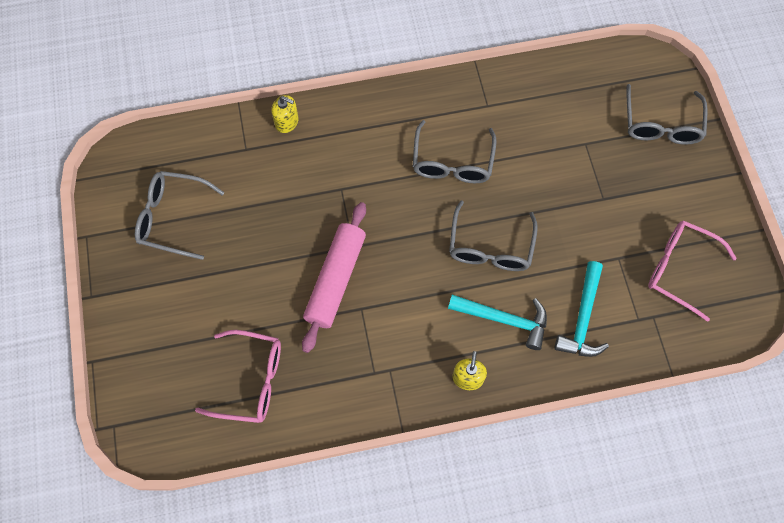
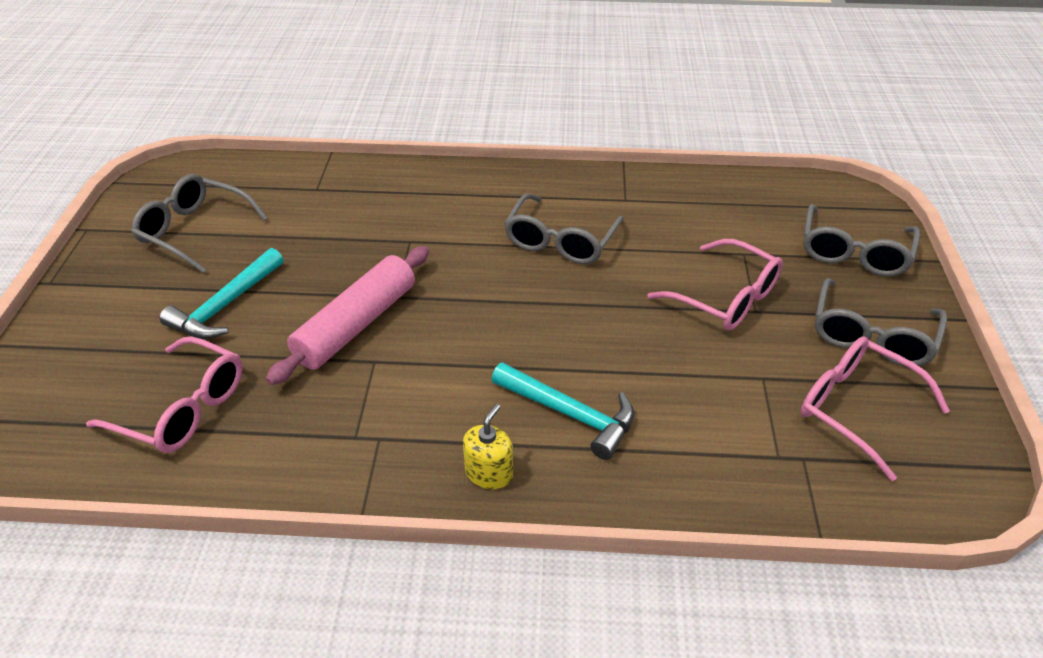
camera: 15 degrees right, 25 degrees down
yellow soap dispenser [271,95,299,133] -> none
grey glasses [449,200,538,271] -> grey glasses moved to [815,278,947,366]
turquoise hammer [555,261,609,357] -> turquoise hammer moved to [160,248,283,339]
none -> pink glasses [648,239,783,331]

